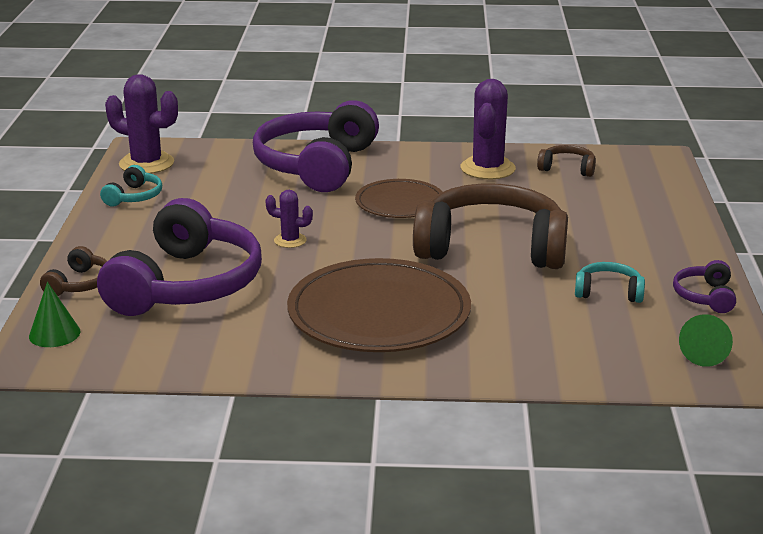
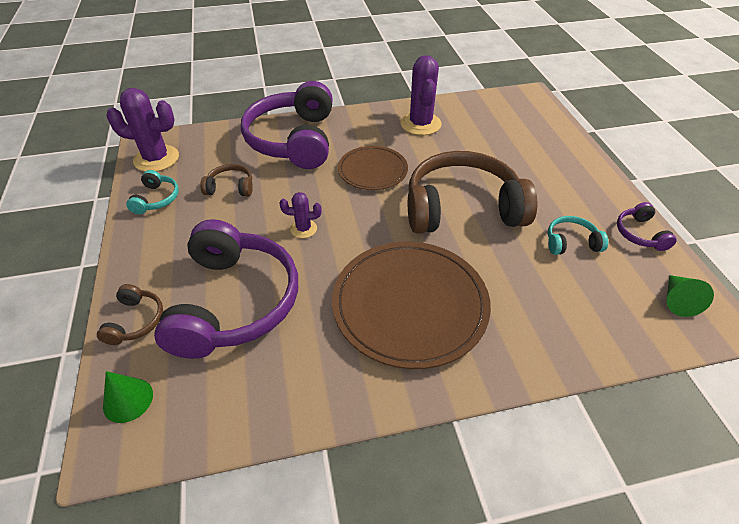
camera: 15 degrees left, 20 degrees up
brown headphones [537,145,596,177] -> brown headphones moved to [200,164,253,196]

